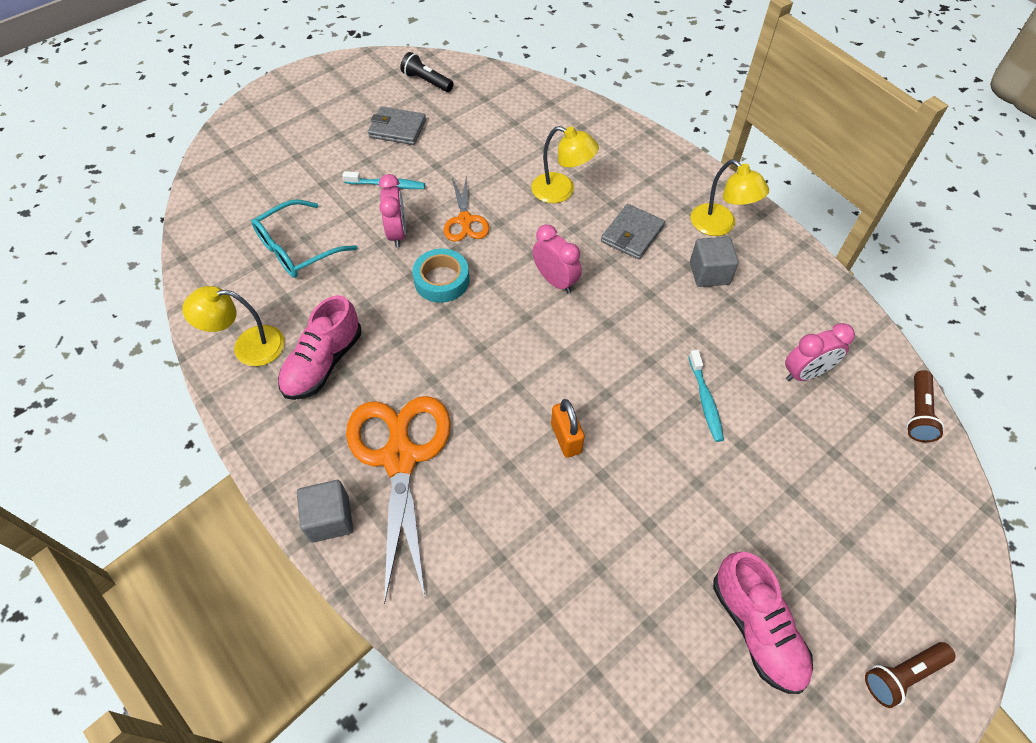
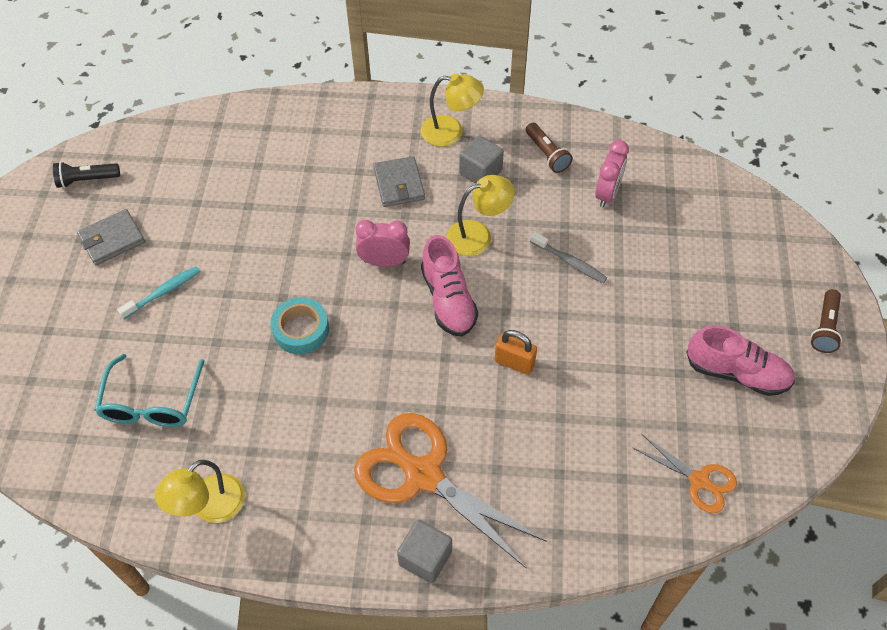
camera: 45 degrees left, 0 degrees up
pink shoe [278,295,361,400] -> pink shoe moved to [421,235,478,336]
pink clock [379,174,406,248] -> none
orange scissors [444,175,489,242] -> orange scissors moved to [632,434,737,513]
yellow lamp [531,126,599,203] -> yellow lamp moved to [446,175,515,256]
turquoise toothbrush [689,350,724,442] -> grey toothbrush [530,231,607,283]
brown flashlight [906,370,944,442] -> brown flashlight moved to [526,123,573,173]

